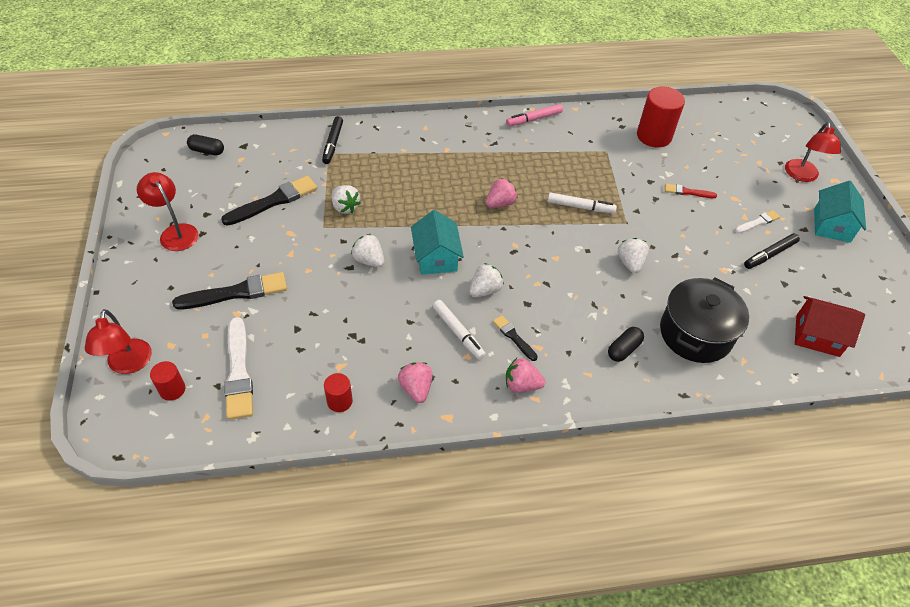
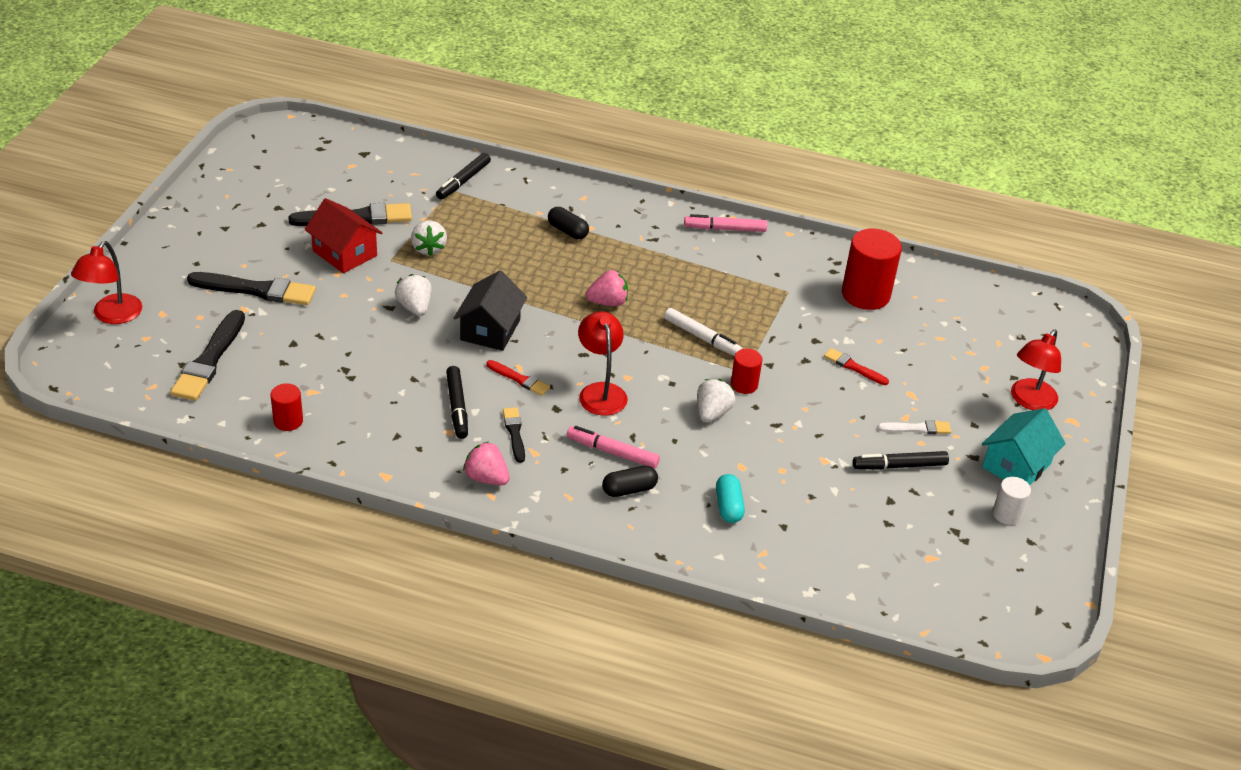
camera: 25 degrees right, 10 degrees down
red lamp [137,172,198,251] -> red lamp moved to [578,311,628,416]
red cylinder [150,361,185,401] -> red cylinder moved to [731,349,762,394]
black capsule [187,134,224,155] -> black capsule moved to [548,207,589,239]
white brush [224,317,253,420] -> black brush [170,310,245,401]
pink strawberry [398,362,432,403] -> none
turquoise house [411,210,464,275] -> black house [454,270,527,351]
white marker [433,300,486,360] -> black marker [446,366,468,439]
white strawberry [470,263,504,297] -> red brush [486,360,550,396]
black pot [660,277,749,363] -> turquoise capsule [716,474,745,523]
red house [795,296,865,357] -> red house moved to [305,198,382,273]
none -> pink marker [567,426,660,468]
none -> white cylinder [993,477,1031,525]

